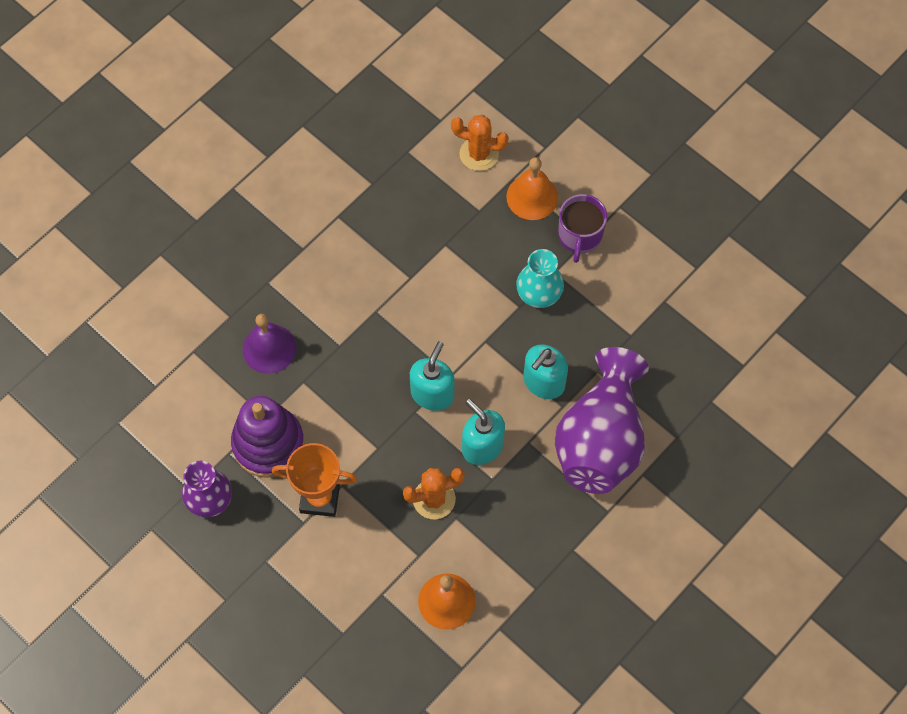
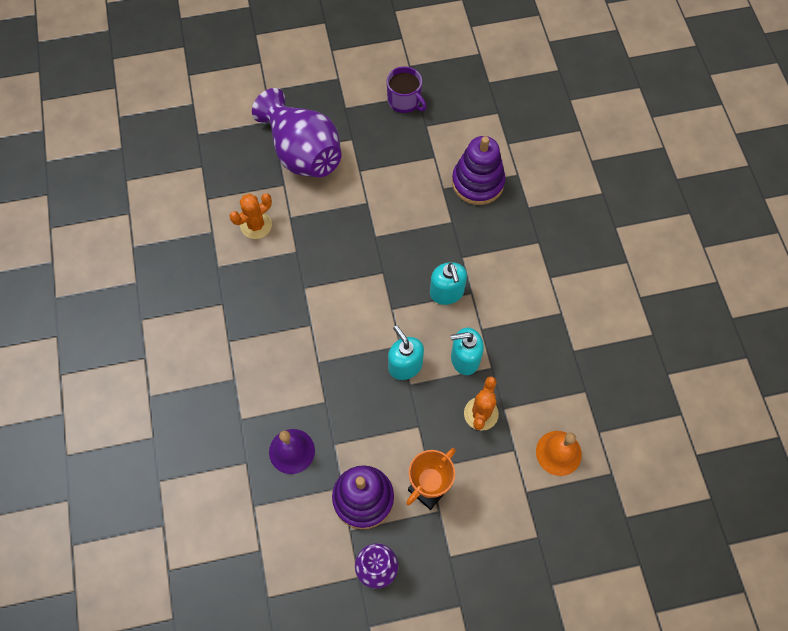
camera: 55 degrees left, 0 degrees up
orange bell [506,157,558,220] -> none
turquoise vase [516,249,564,308] -> none
purple vase [554,347,649,494] -> purple vase moved to [252,88,341,177]
purple mug [558,194,607,263] -> purple mug moved to [387,66,427,113]
none -> purple stacking toy [452,136,506,205]

